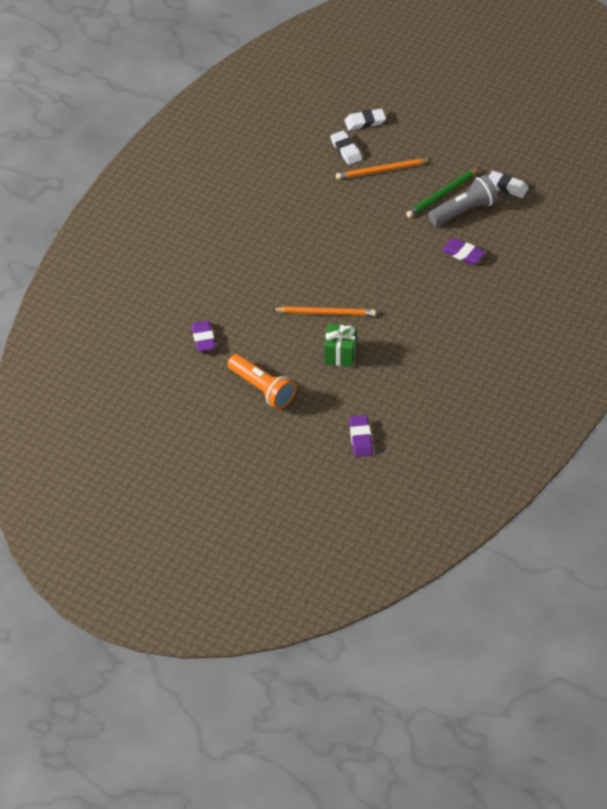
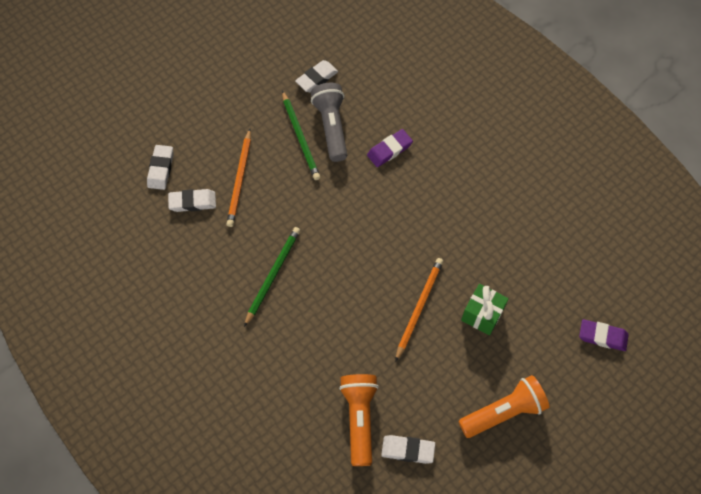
camera: 70 degrees left, 15 degrees up
purple eraser [191,321,216,352] -> white eraser [381,435,435,464]
none -> green pencil [244,227,300,327]
none -> orange flashlight [339,374,379,466]

